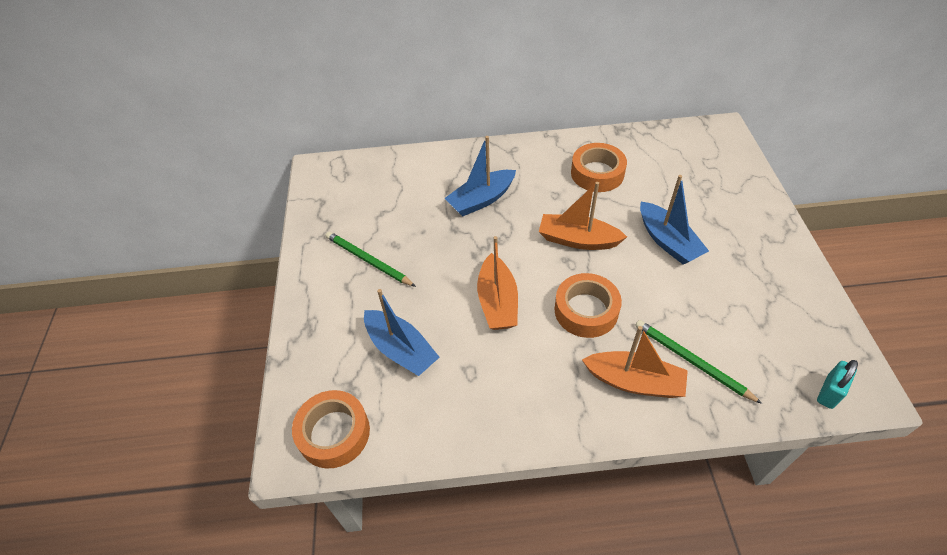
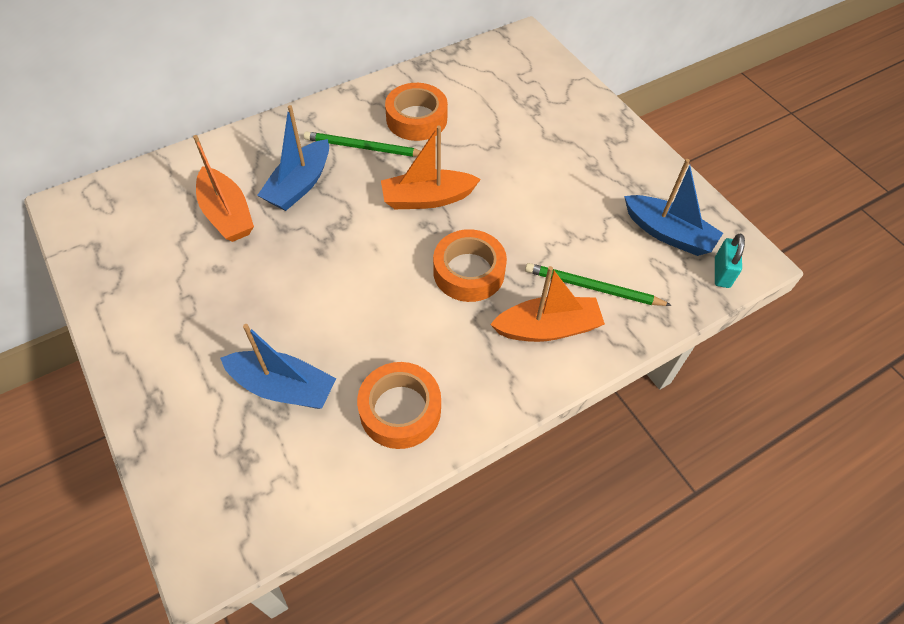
camera: 30 degrees left, 5 degrees up
orange tape [292,390,370,468] -> orange tape moved to [357,362,441,449]
green pencil [326,232,416,287] -> green pencil moved to [304,131,421,157]
orange boat [477,236,518,330] -> orange boat moved to [193,135,254,242]
blue boat [640,175,709,264] -> blue boat moved to [624,159,723,256]

